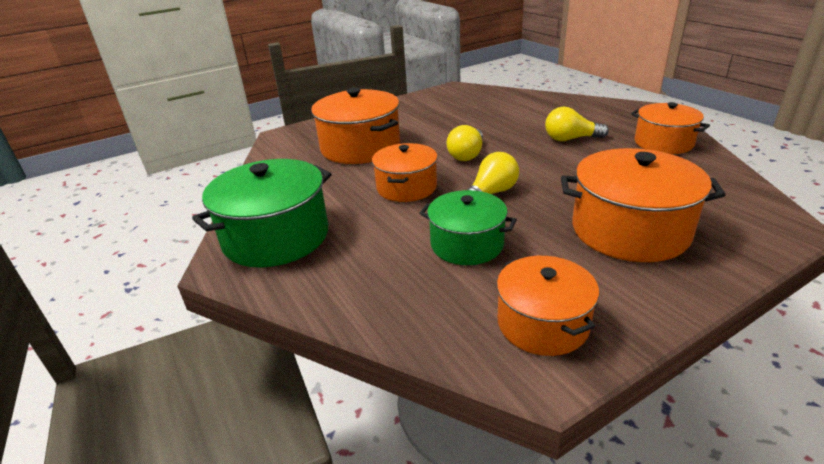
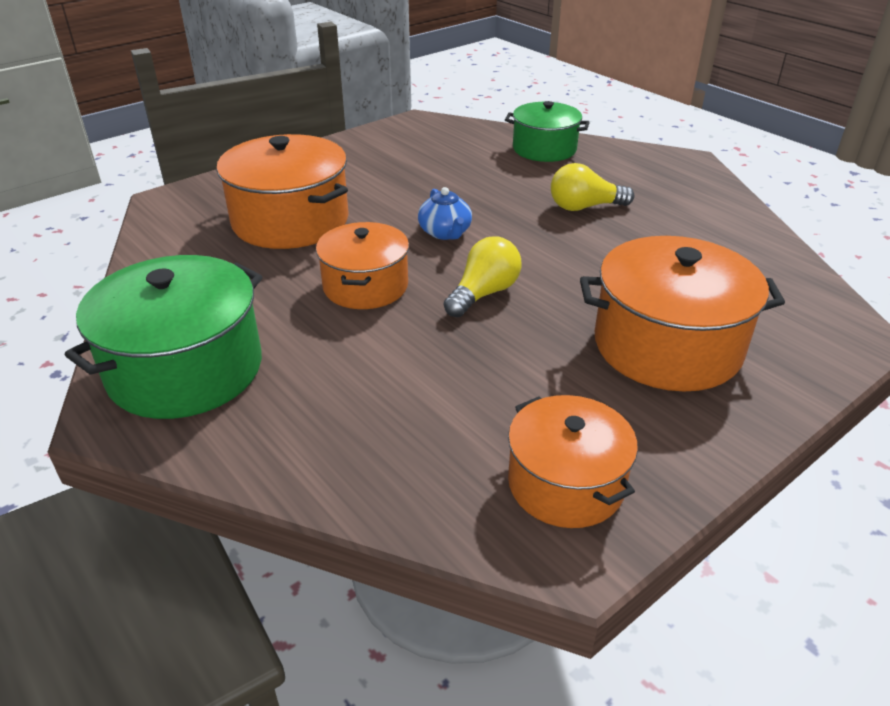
camera: 10 degrees left, 5 degrees up
green pot [419,190,517,265] -> green pot moved to [505,101,590,162]
yellow light bulb [447,125,483,161] -> blue teapot [418,187,472,240]
orange pot [631,102,710,154] -> none

